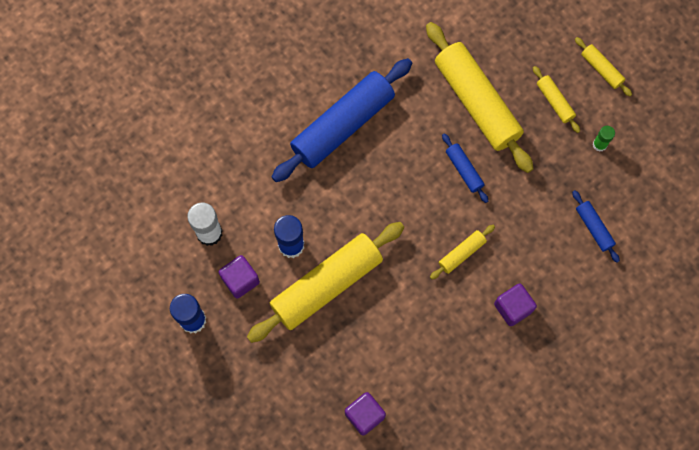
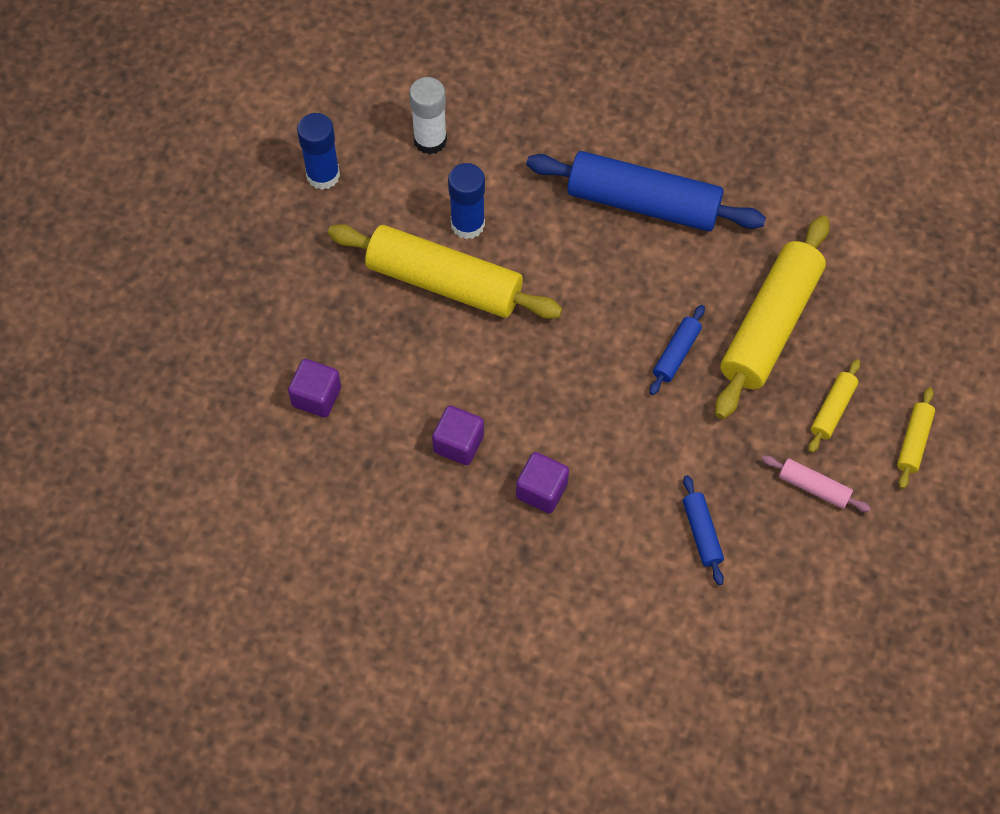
camera: 60 degrees right, 10 degrees down
purple cube [218,255,260,298] -> purple cube moved to [432,405,484,465]
yellow rolling pin [430,225,495,279] -> none
blue rolling pin [572,190,620,263] -> blue rolling pin turned 45 degrees counterclockwise [683,475,724,585]
green glue stick [593,126,615,152] -> pink rolling pin [762,456,871,512]

